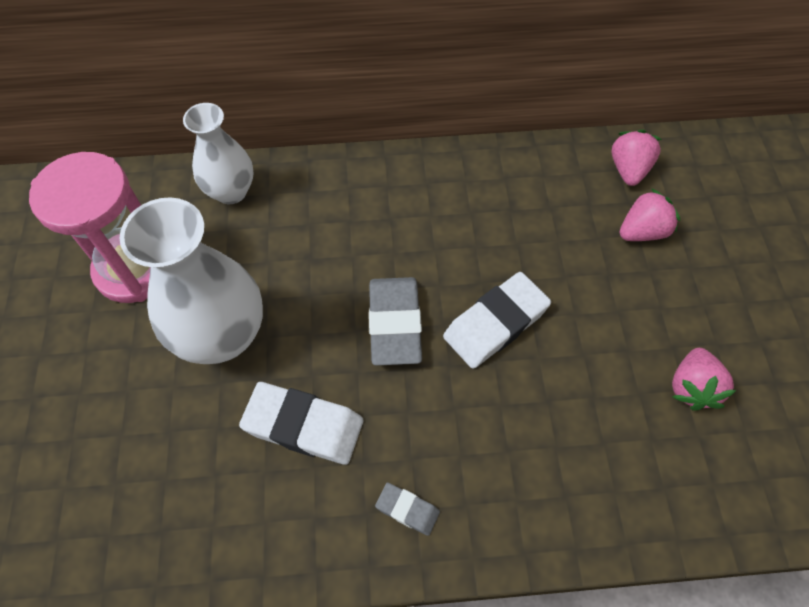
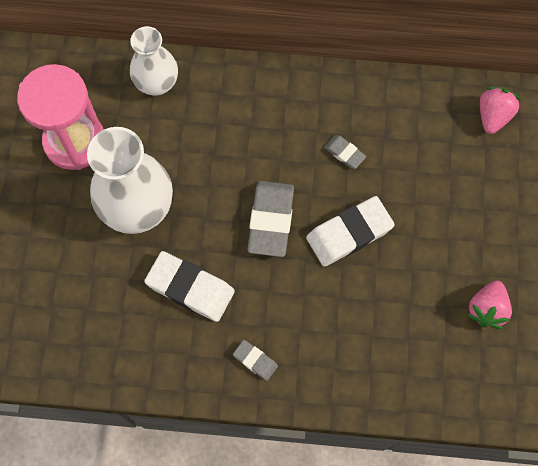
camera: 10 degrees right, 10 degrees up
pink strawberry [620,188,680,241] -> none
none -> grey eraser [324,135,366,169]

